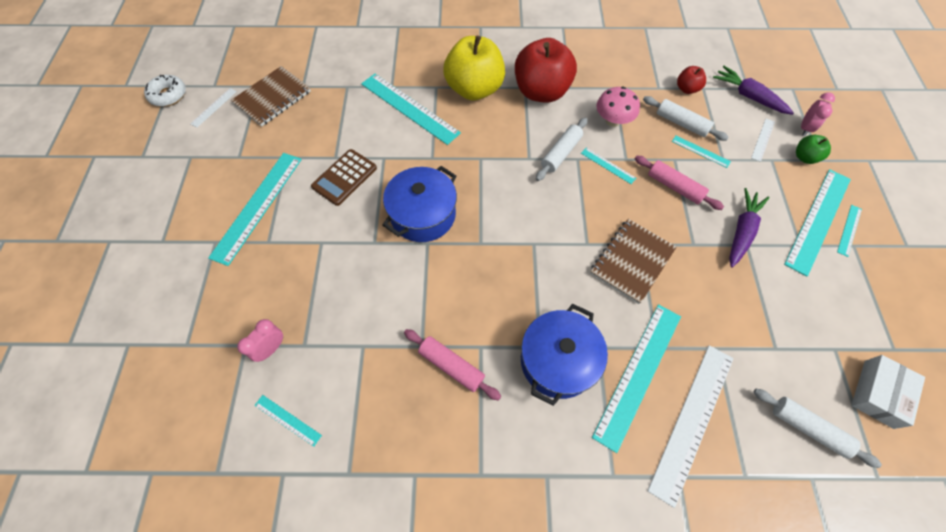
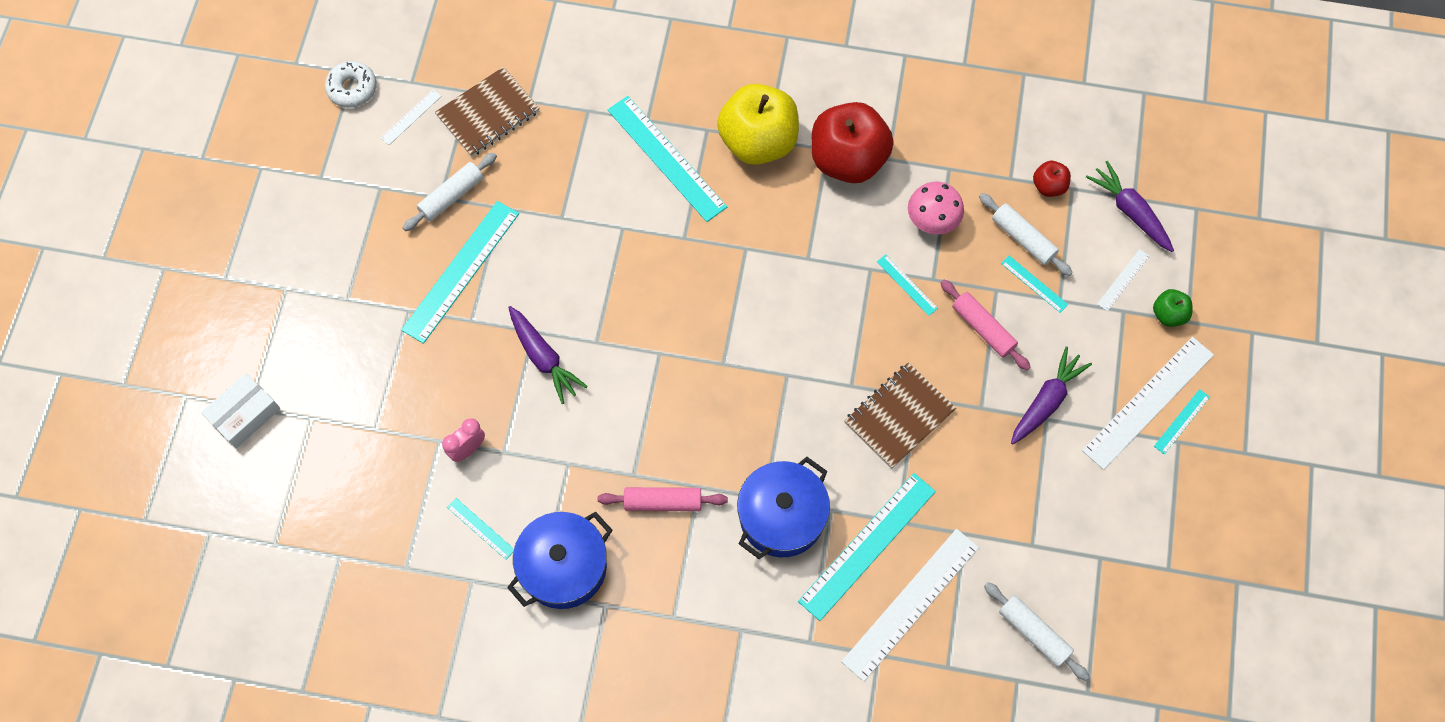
camera: 10 degrees right, 5 degrees up
brown calculator [311,149,377,206] -> none
blue pot [383,166,457,242] -> blue pot moved to [507,512,612,609]
pink rolling pin [404,329,501,401] -> pink rolling pin turned 45 degrees counterclockwise [598,487,728,511]
white rolling pin [536,118,588,181] -> white rolling pin moved to [403,153,497,231]
turquoise ruler [784,169,851,277] -> white ruler [1082,337,1214,470]
pink clock [801,92,835,136] -> none
white box [851,355,925,429] -> white box moved to [201,373,281,449]
none -> purple carrot [508,306,588,404]

